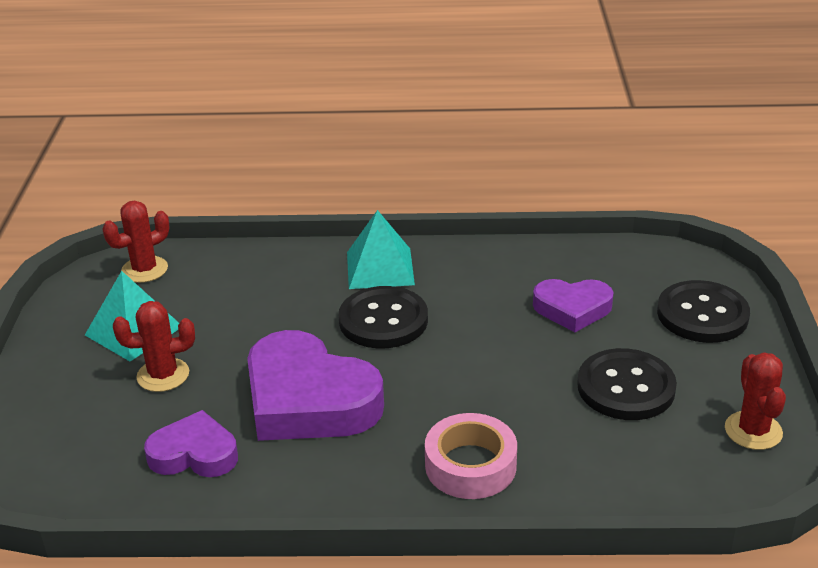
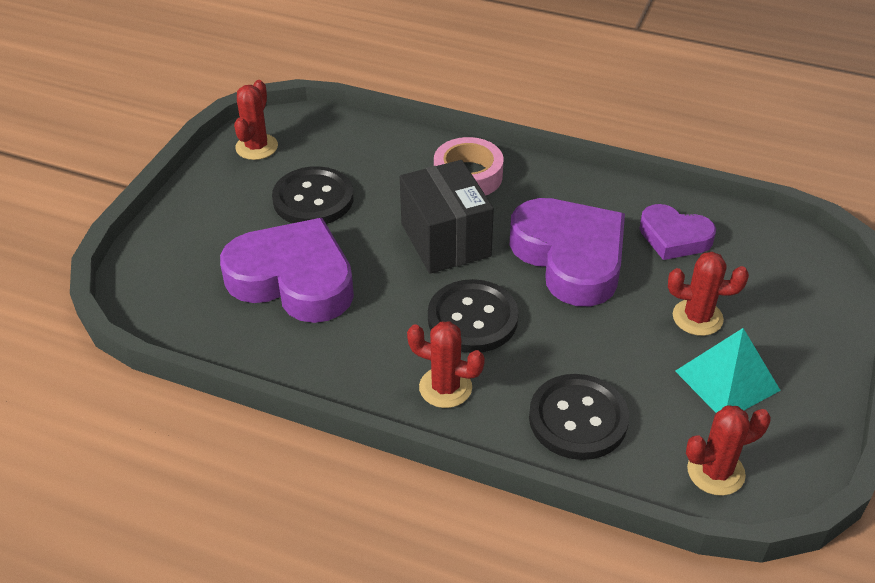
camera: 160 degrees left, 10 degrees up
turquoise pyramid [347,210,415,289] -> red cactus [407,321,485,408]
purple heart [533,279,614,332] -> purple heart [220,218,354,323], size x1.76
black button [657,280,750,343] -> black button moved to [529,374,629,460]
none -> black box [400,160,494,274]

